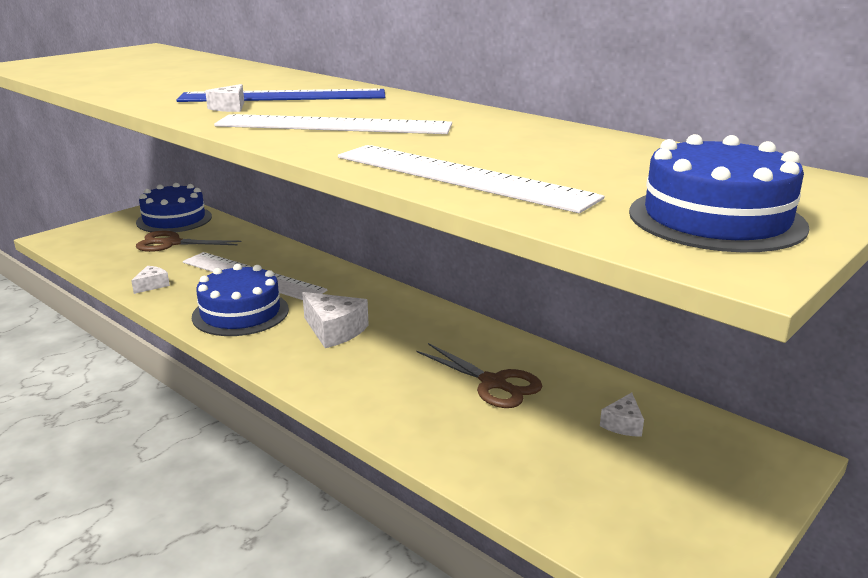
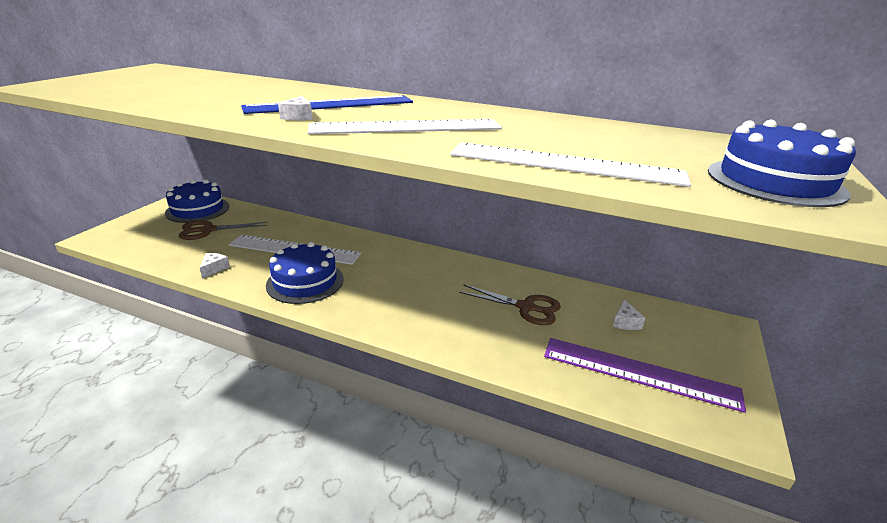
camera: 20 degrees left, 5 degrees up
white cheese [302,292,369,348] -> none
none -> purple ruler [544,338,746,413]

